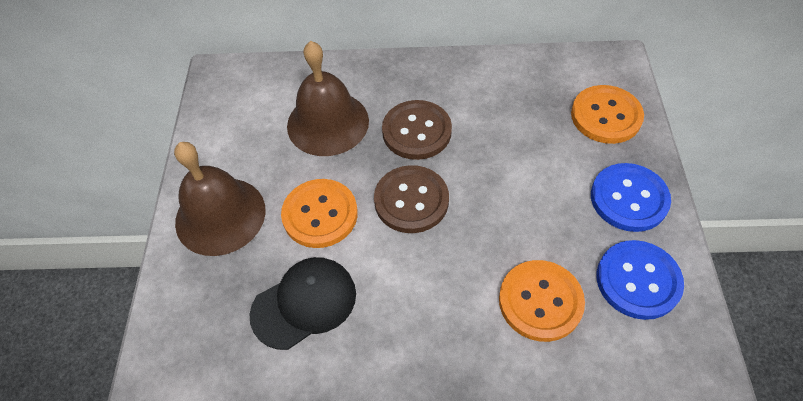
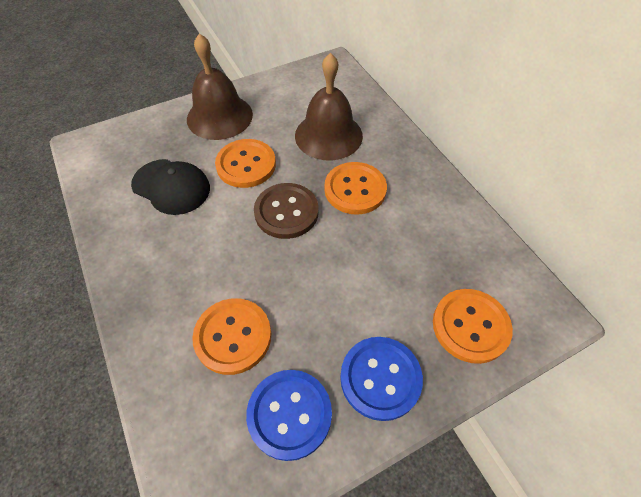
camera: 60 degrees right, 0 degrees up
brown button [382,100,452,160] -> orange button [324,162,387,215]

